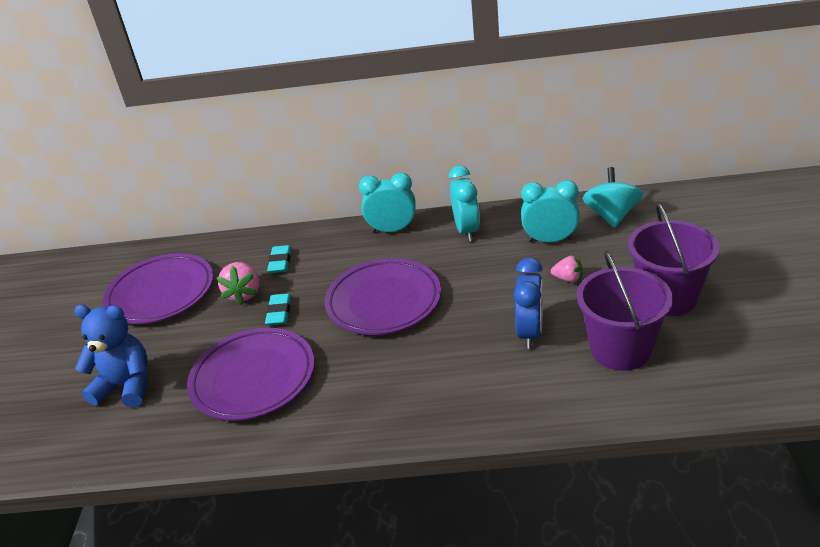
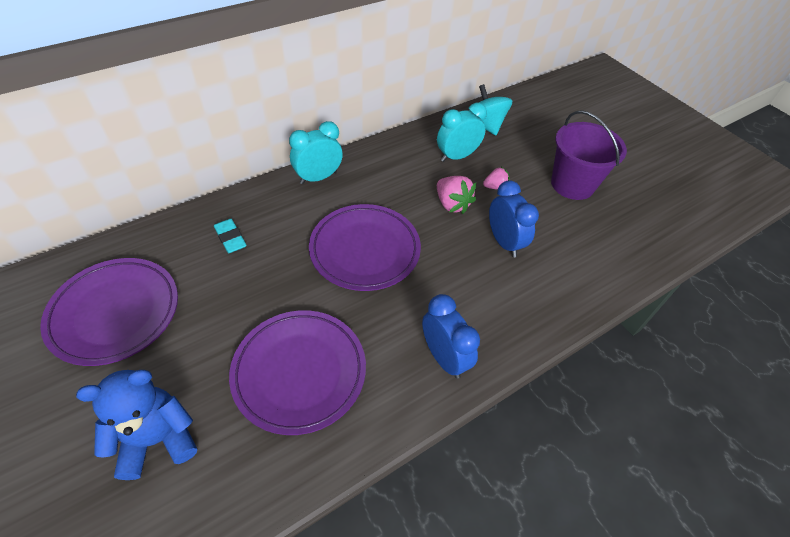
camera: 40 degrees left, 15 degrees up
pink strawberry [216,262,259,305] -> pink strawberry moved to [437,176,476,214]
turquoise eraser [265,293,291,325] -> none
turquoise clock [449,166,480,241] -> none
purple bucket [577,251,673,371] -> none
none -> blue clock [422,294,480,379]

